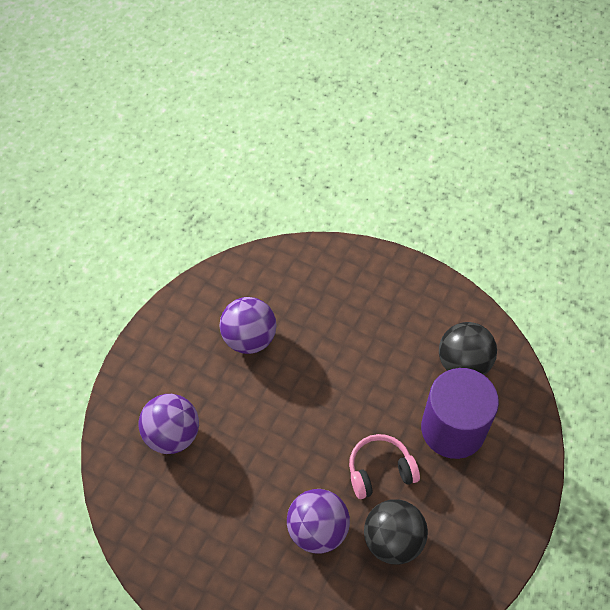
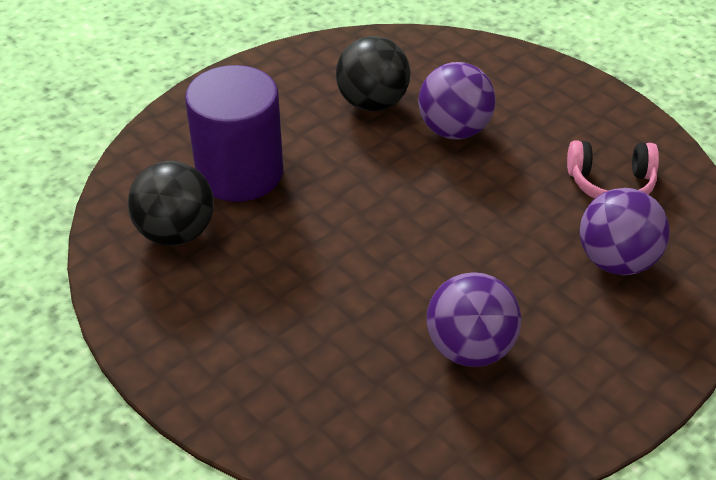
camera: 160 degrees left, 15 degrees down
pink headphones [349,434,420,499] -> pink headphones moved to [567,140,659,199]

